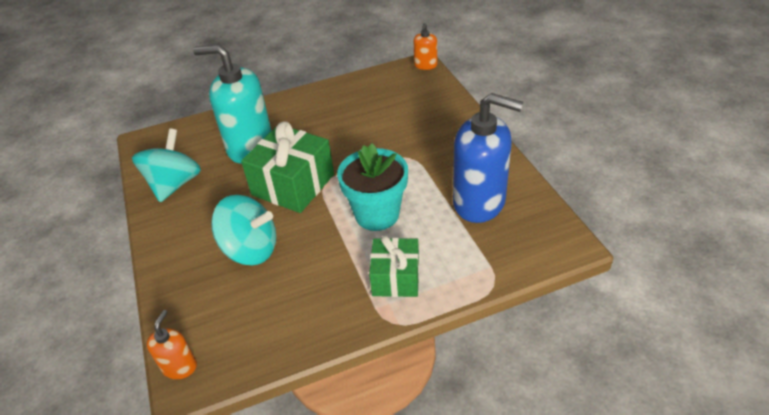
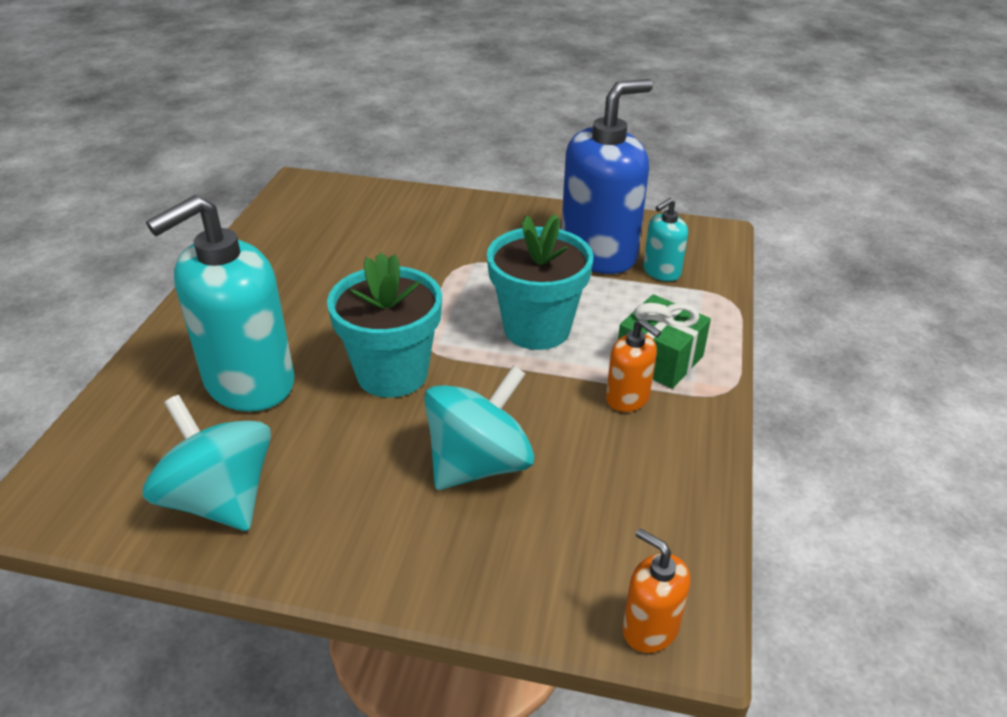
camera: 60 degrees left, 5 degrees down
green gift [241,121,334,213] -> turquoise flower pot [327,252,442,398]
orange soap dispenser [413,23,437,70] -> orange soap dispenser moved to [606,319,661,412]
none -> turquoise soap dispenser [643,198,688,281]

